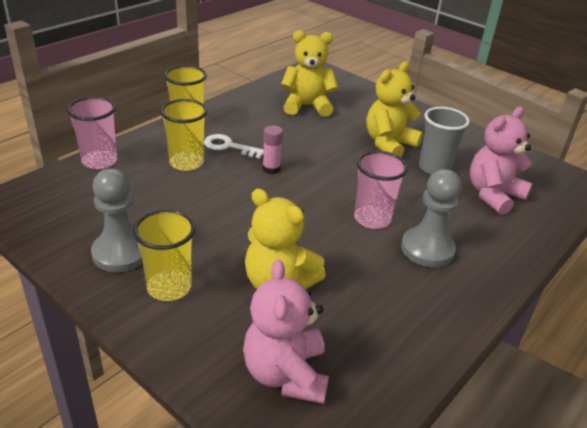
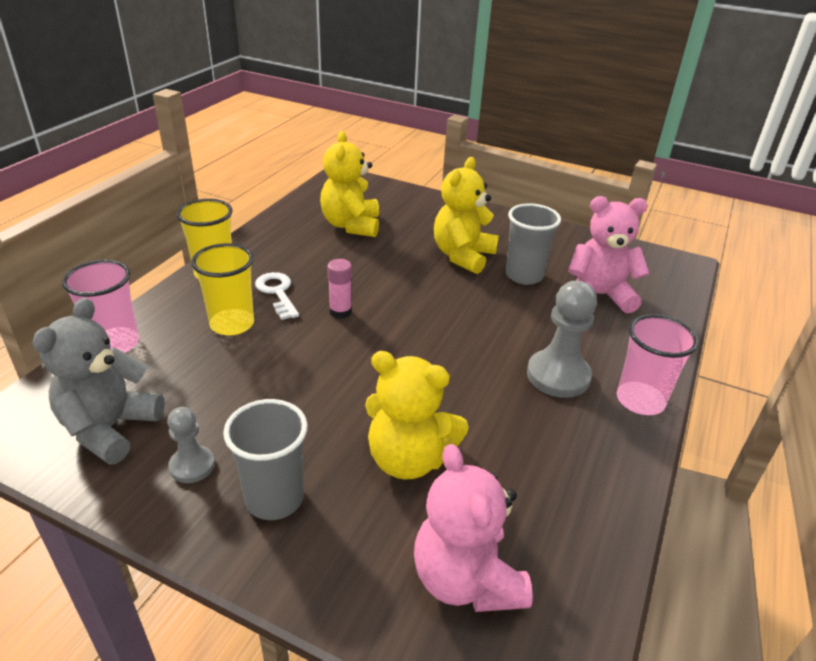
camera: 15 degrees left, 0 degrees up
grey pawn [91,168,143,272] -> grey pawn [167,407,215,483], size x0.58
yellow cup [133,209,196,301] -> grey cup [223,399,308,520]
white key [204,134,264,159] -> white key turned 60 degrees clockwise [255,272,299,320]
yellow teddy bear [281,30,338,117] -> yellow teddy bear turned 75 degrees counterclockwise [320,131,379,237]
pink cup [354,151,408,229] -> pink cup moved to [617,314,699,415]
pink teddy bear [470,107,532,215] -> pink teddy bear turned 60 degrees clockwise [568,196,650,313]
none -> grey teddy bear [32,298,165,465]

